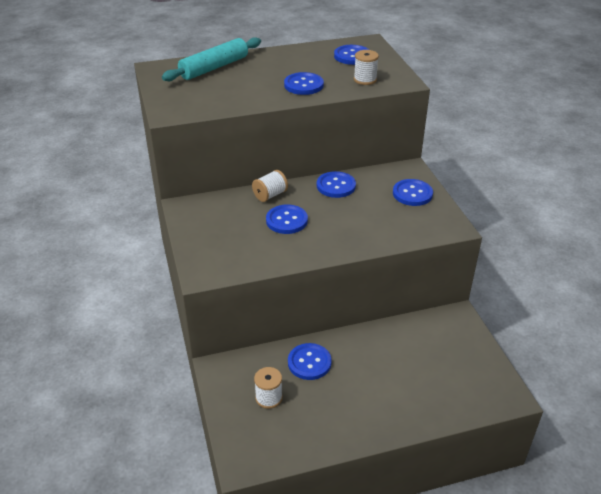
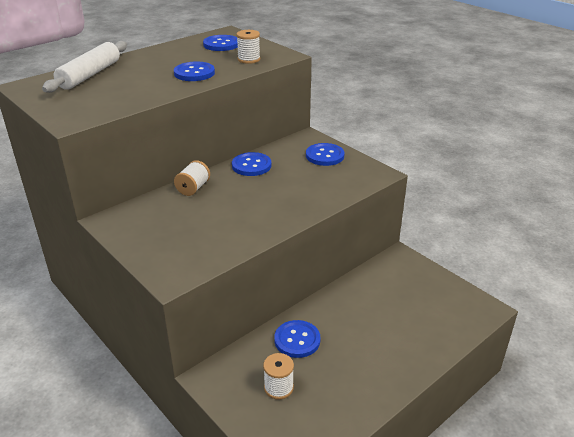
camera: 25 degrees left, 5 degrees down
turquoise rolling pin [162,37,261,81] -> white rolling pin [42,41,127,93]
blue button [266,204,308,234] -> none

